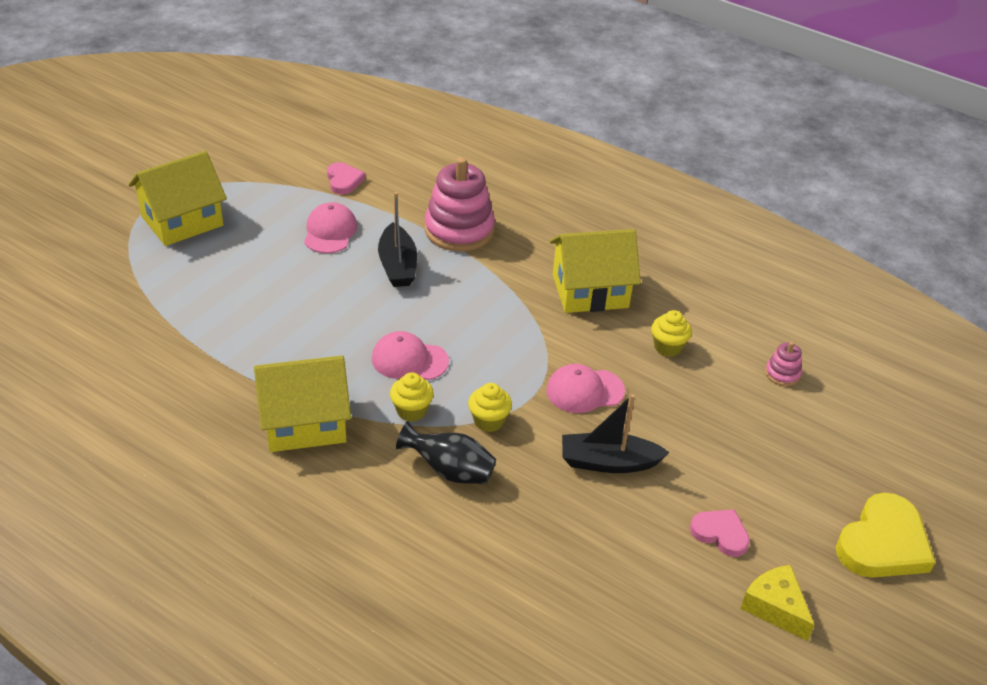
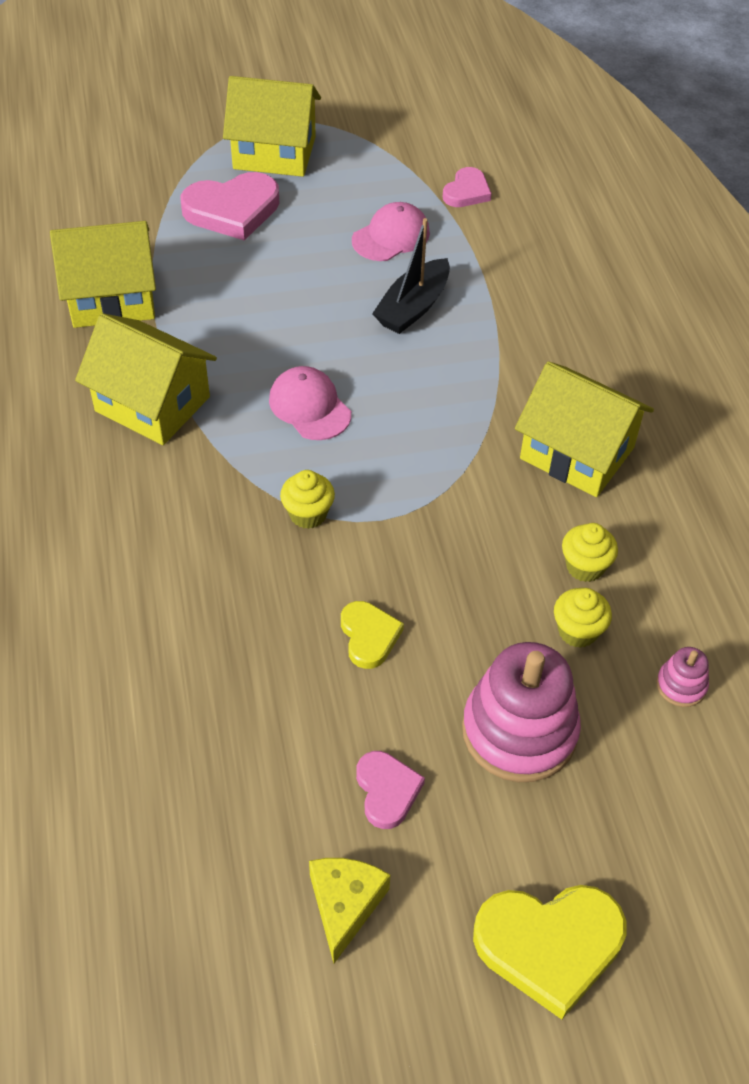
camera: 45 degrees right, 10 degrees up
yellow cupcake [390,372,434,422] -> yellow cupcake moved to [554,588,612,648]
black vase [396,421,496,484] -> none
pink stacking toy [425,157,495,251] -> pink stacking toy moved to [462,642,581,782]
pink cap [546,364,625,413] -> none
black boat [562,394,670,473] -> yellow heart [341,601,404,669]
none -> yellow house [50,221,156,328]
none -> pink heart [180,172,280,240]

